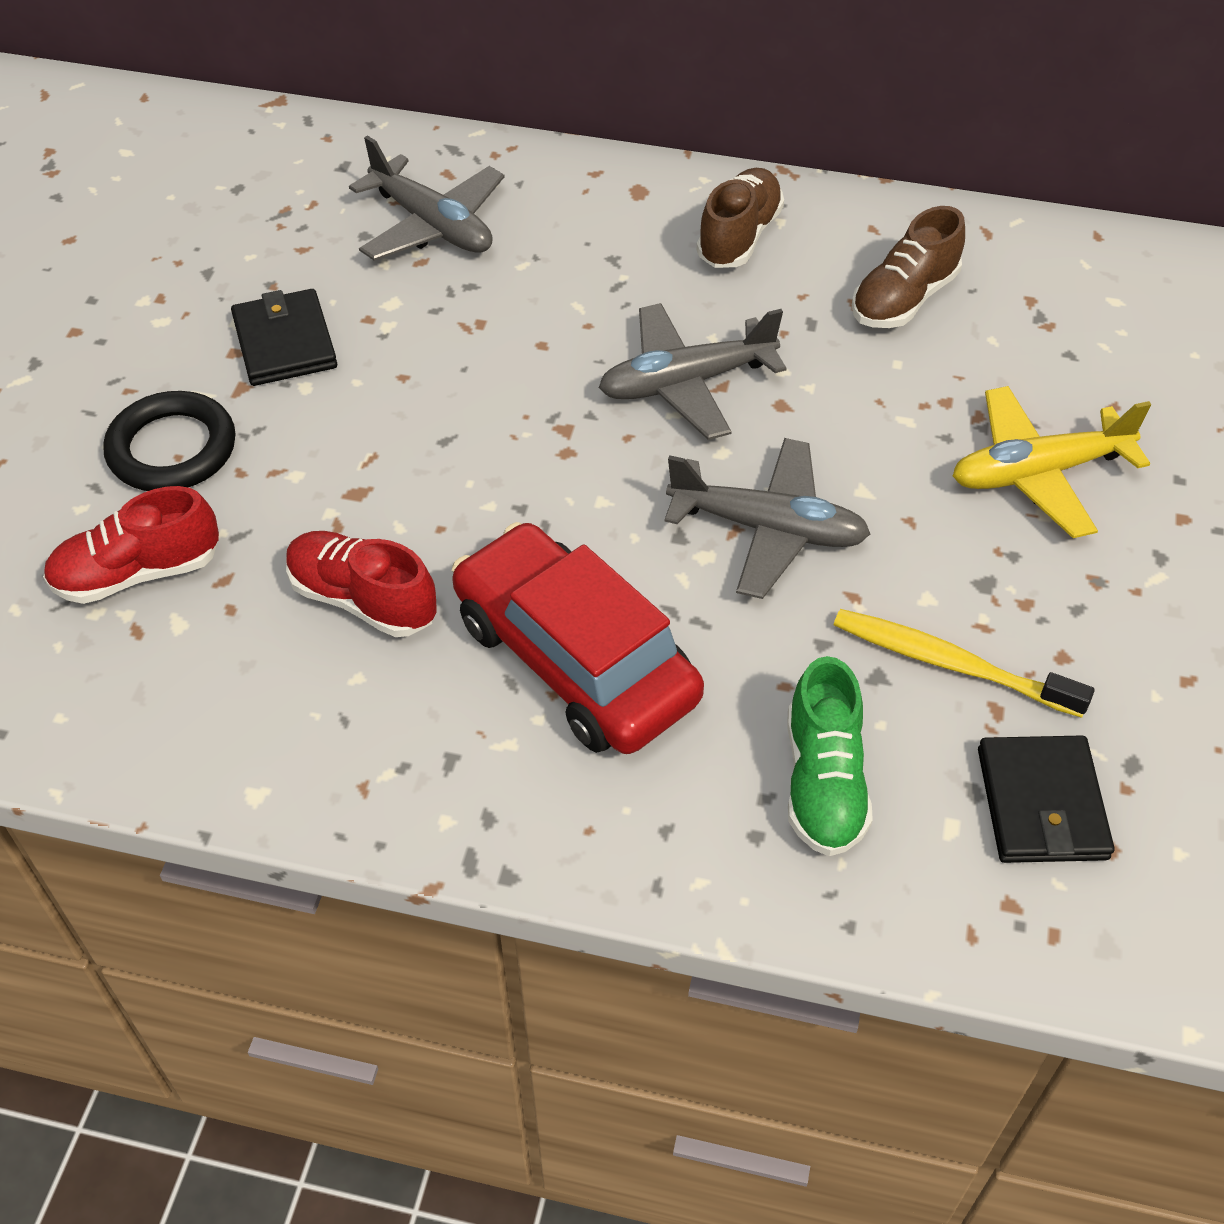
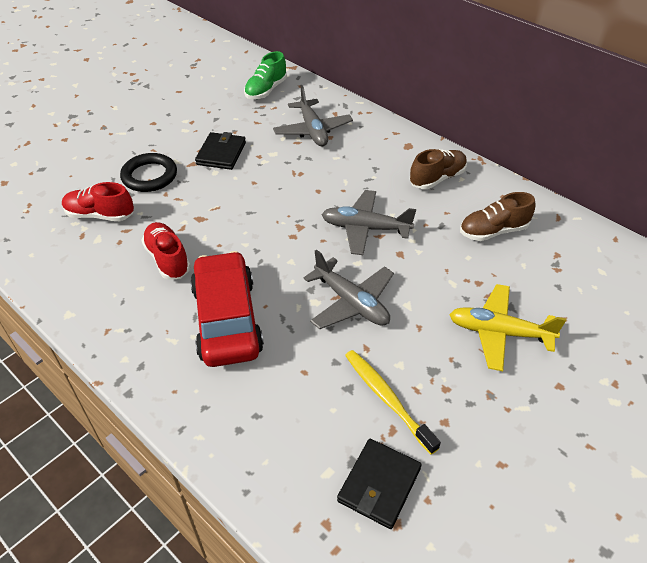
camera: 30 degrees right, 5 degrees down
green shoe [788,656,873,856] -> green shoe moved to [244,51,287,99]

